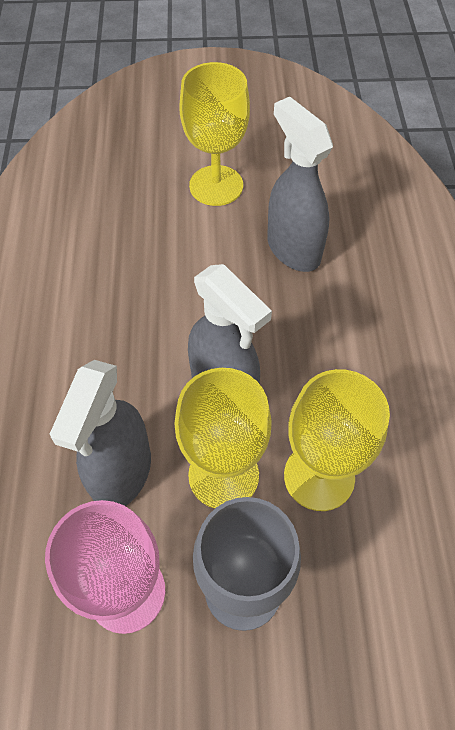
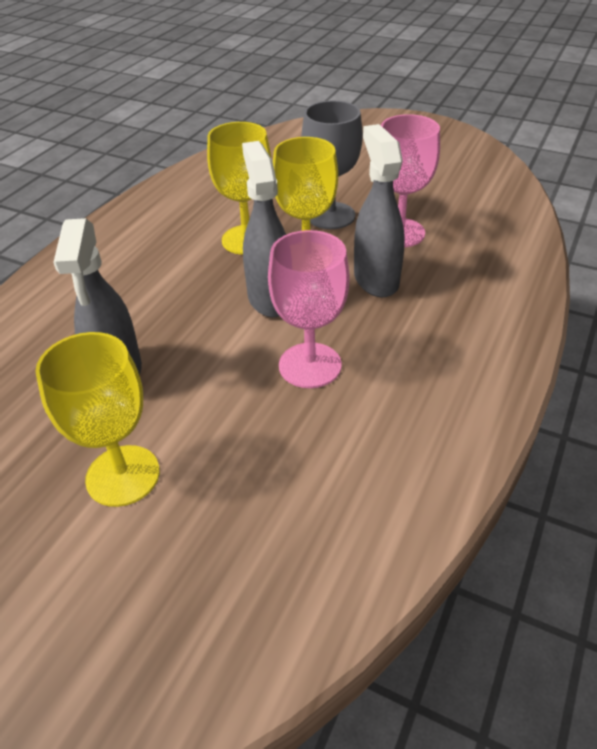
camera: 150 degrees left, 15 degrees down
grey spray bottle [50,360,151,506] -> grey spray bottle turned 60 degrees counterclockwise [354,124,405,297]
none -> pink goblet [268,230,350,388]

